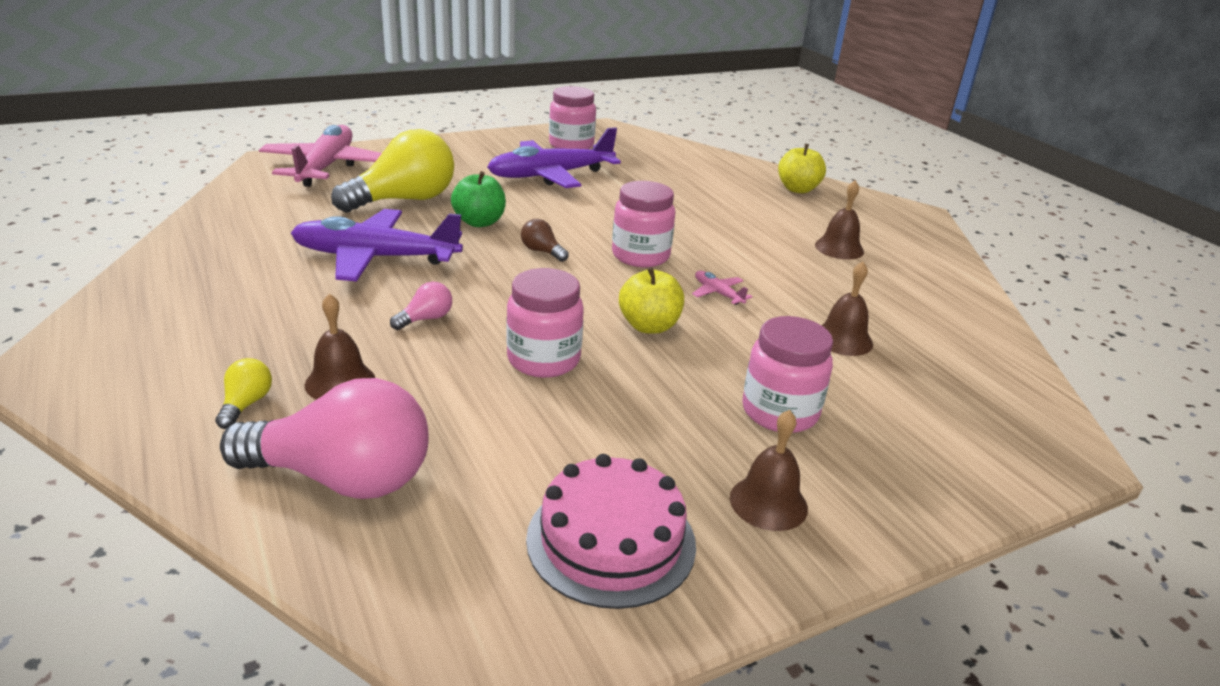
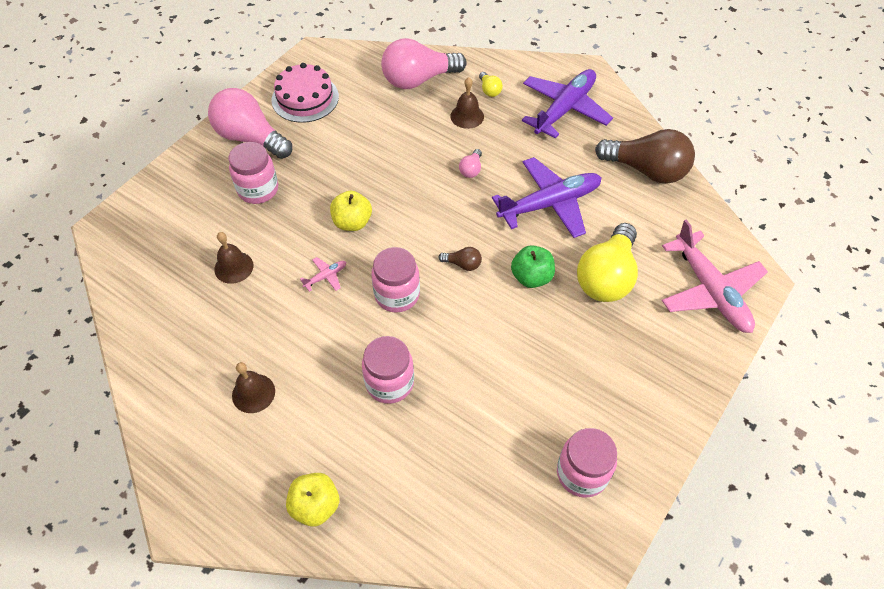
camera: 155 degrees right, 25 degrees up
purple plane [487,127,621,188] -> purple plane moved to [522,69,613,139]
pink jar [506,268,584,378] -> pink jar moved to [362,336,414,404]
pink plane [692,271,753,305] -> pink plane turned 60 degrees counterclockwise [300,257,346,292]
brown bell [730,410,808,531] -> pink light bulb [208,88,292,159]
none -> brown light bulb [595,129,695,184]

